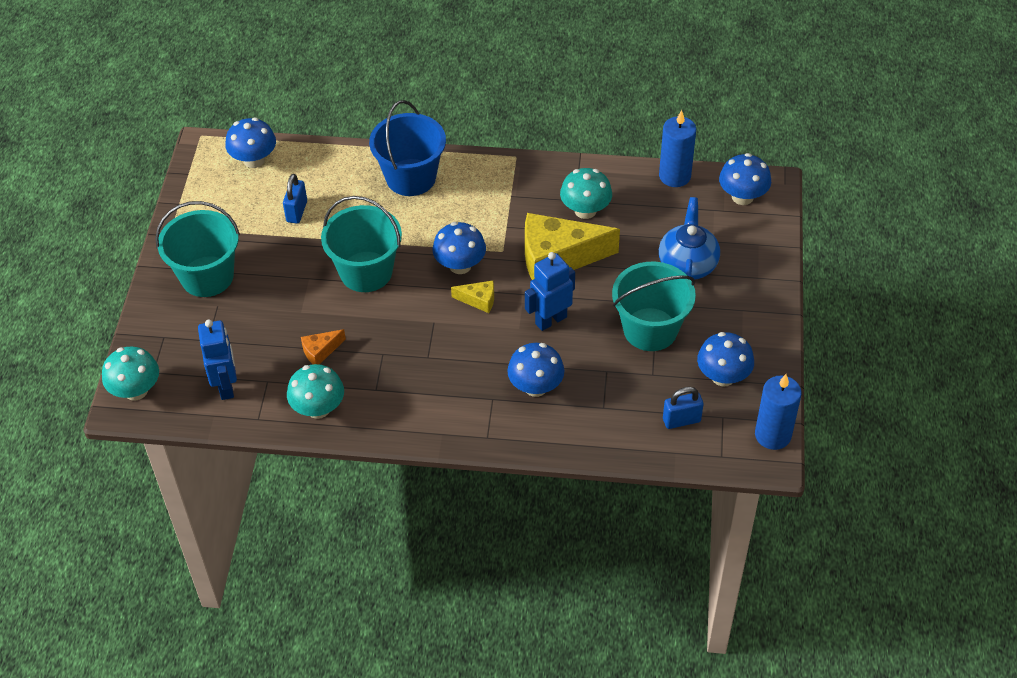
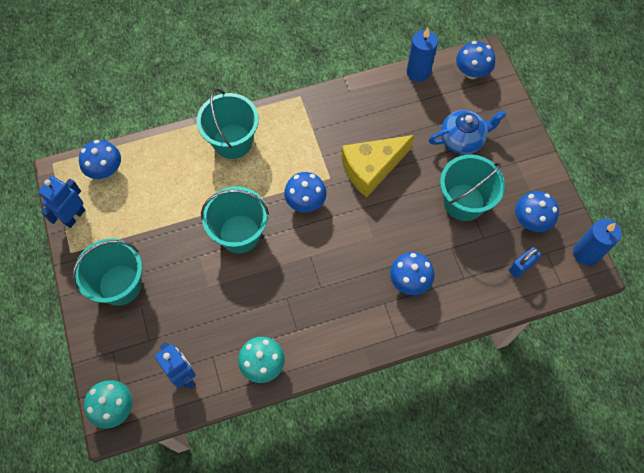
camera: 25 degrees left, 15 degrees up
blue padlock [283,174,307,224] -> none
orange cheese [301,329,346,365] -> none
blue bucket [369,100,446,196] -> turquoise bucket [197,88,259,159]
yellow cheese [451,281,494,313] -> none
blue robot [525,252,575,331] -> blue robot moved to [38,176,85,228]
turquoise mushroom [560,168,612,219] -> none
blue teapot [659,197,720,280] -> blue teapot turned 90 degrees clockwise [429,110,506,154]

